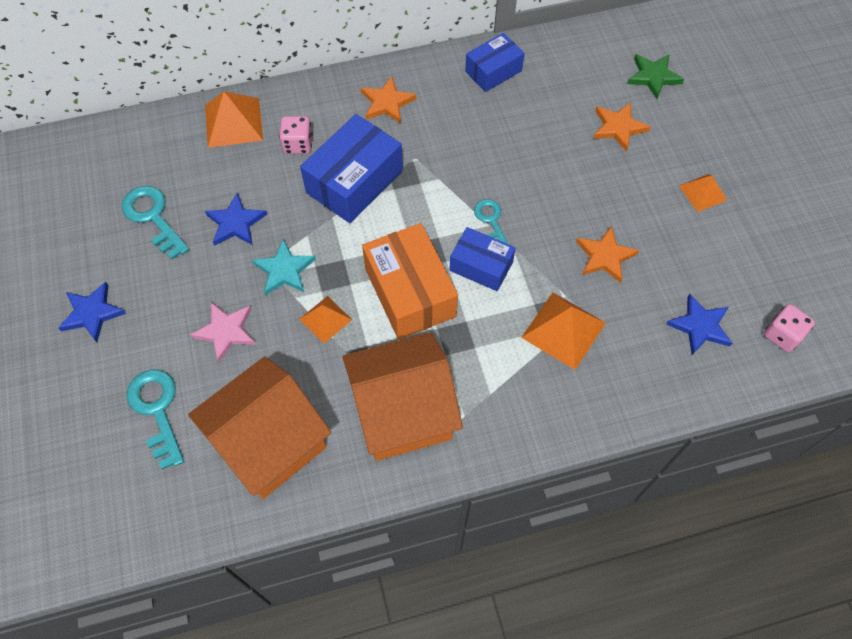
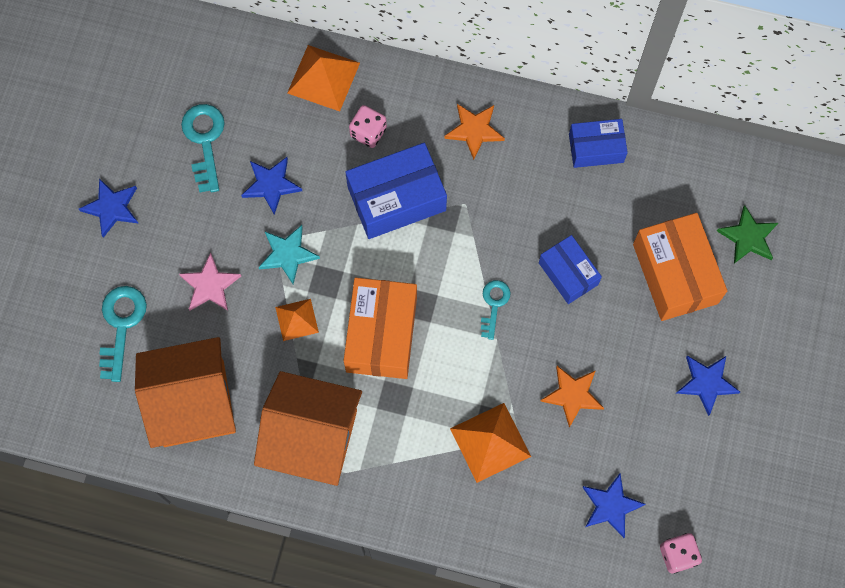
camera: 30 degrees right, 10 degrees up
blue box [449,227,516,291] -> blue box moved to [539,235,602,304]
orange star [593,102,650,152] -> orange box [633,213,727,321]
orange pyramid [679,174,727,212] -> blue star [677,355,740,416]

